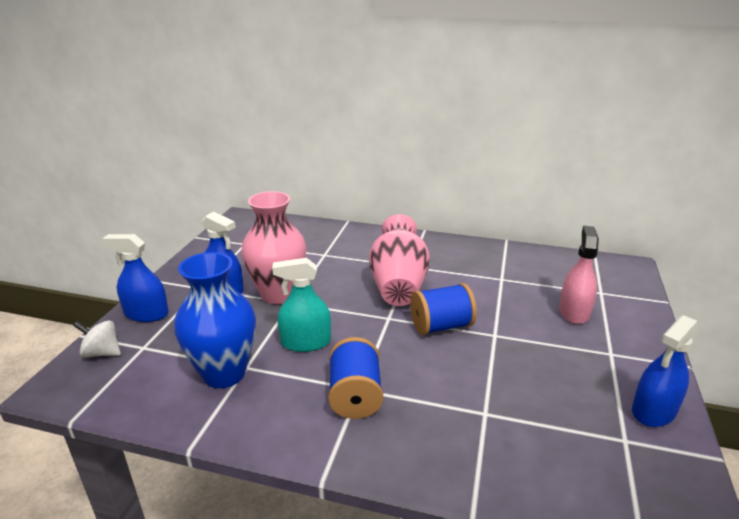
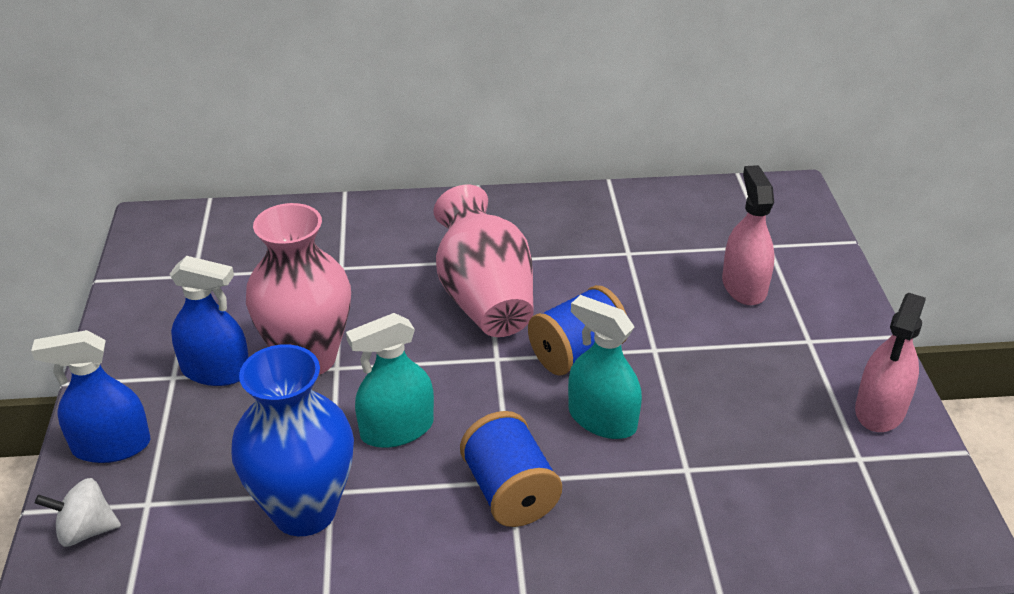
camera: 20 degrees left, 10 degrees up
blue spray bottle [632,315,699,427] -> pink spray bottle [855,293,926,432]
none -> turquoise spray bottle [568,295,642,439]

